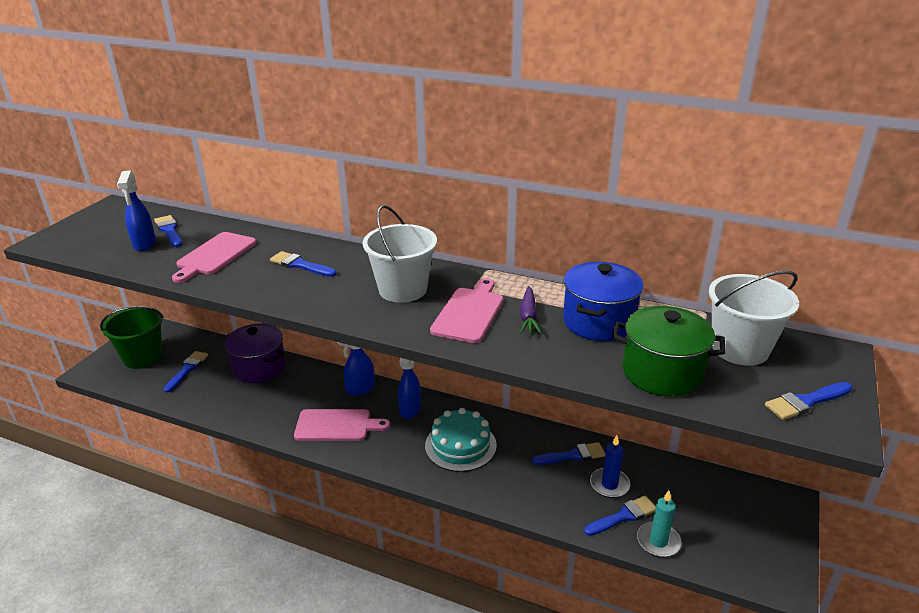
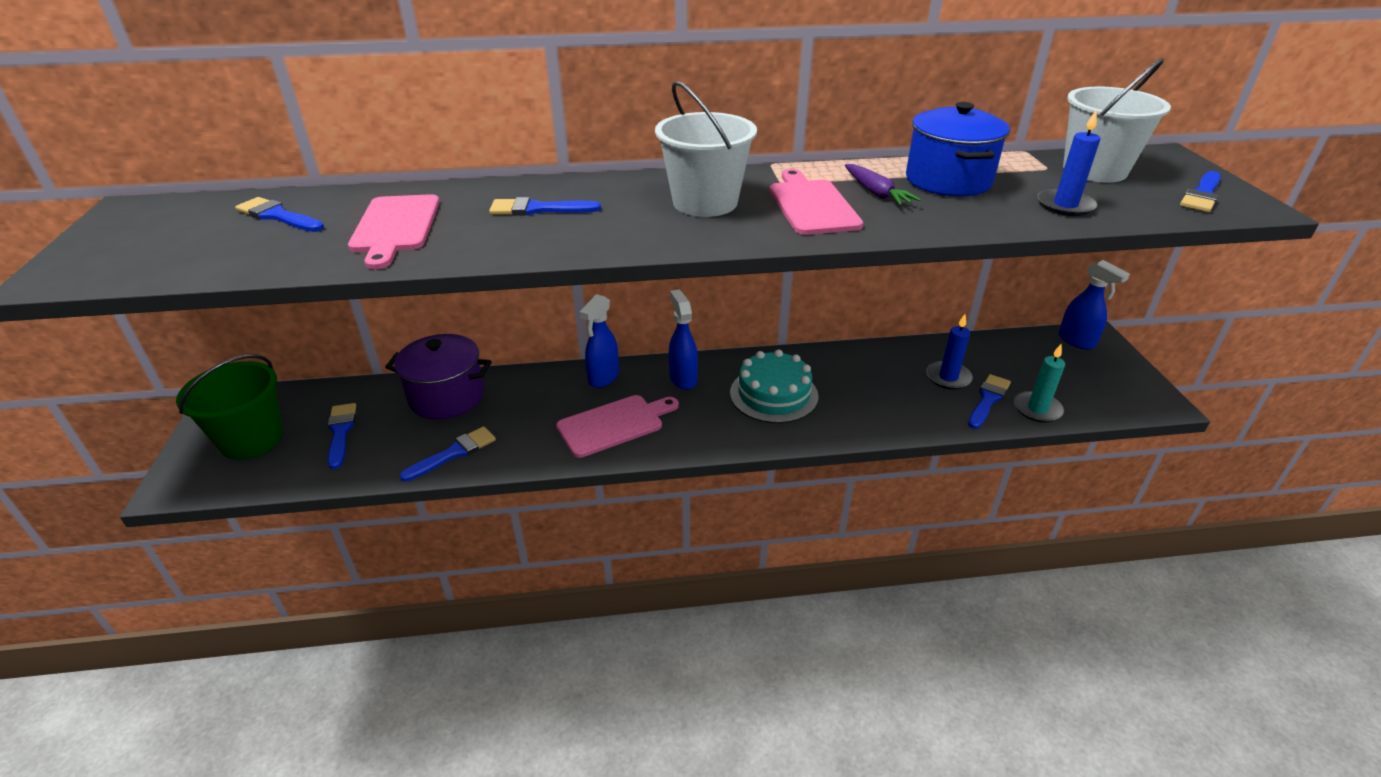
camera: 30 degrees left, 5 degrees up
blue spray bottle [117,170,156,251] -> blue spray bottle moved to [1059,260,1130,349]
blue brush [532,442,605,465] -> blue brush moved to [400,426,496,482]
green pot [613,306,726,397] -> blue candle [1037,110,1100,216]

